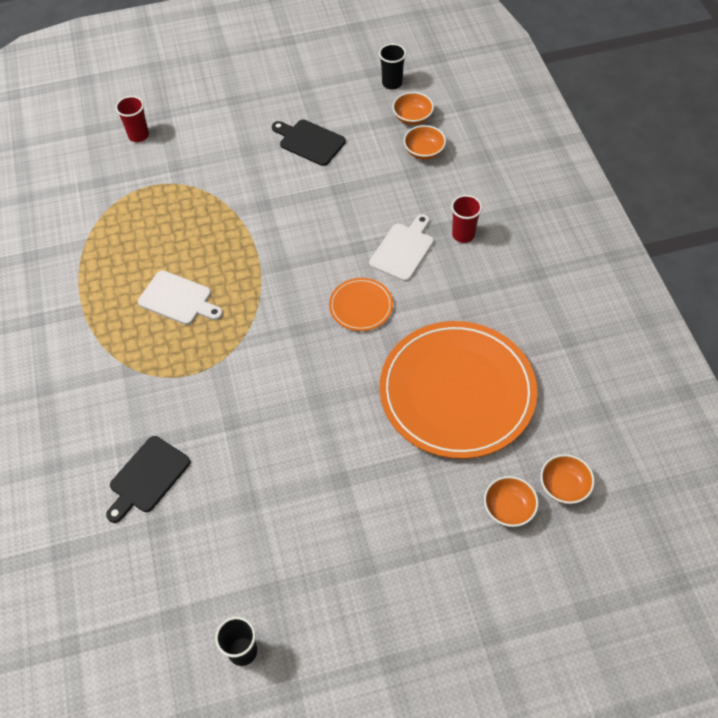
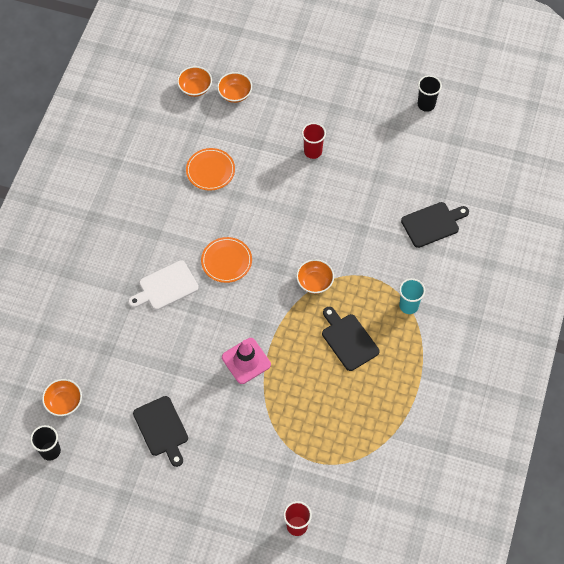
camera: 150 degrees left, 5 degrees up
white cutting board [138,270,223,325] -> black cutting board [322,307,380,371]
orange plate [379,321,537,459] -> orange plate [186,148,235,191], size x0.44
orange bowl [404,125,446,160] -> orange bowl moved to [296,259,334,294]
red cup [451,195,482,243] -> red cup moved to [302,123,326,159]
none -> pink traffic cone [222,338,271,384]
none -> turquoise cup [399,278,425,314]

